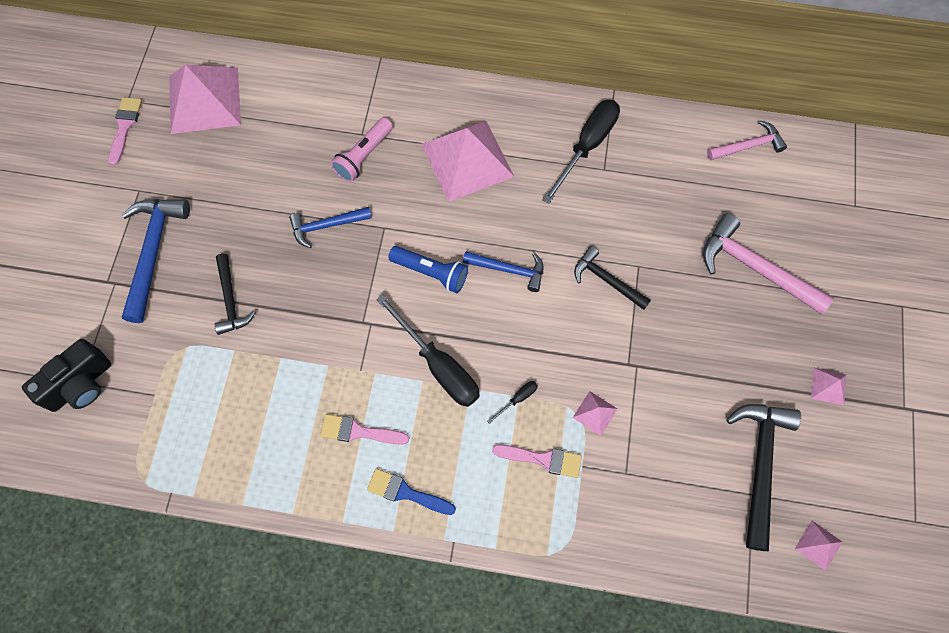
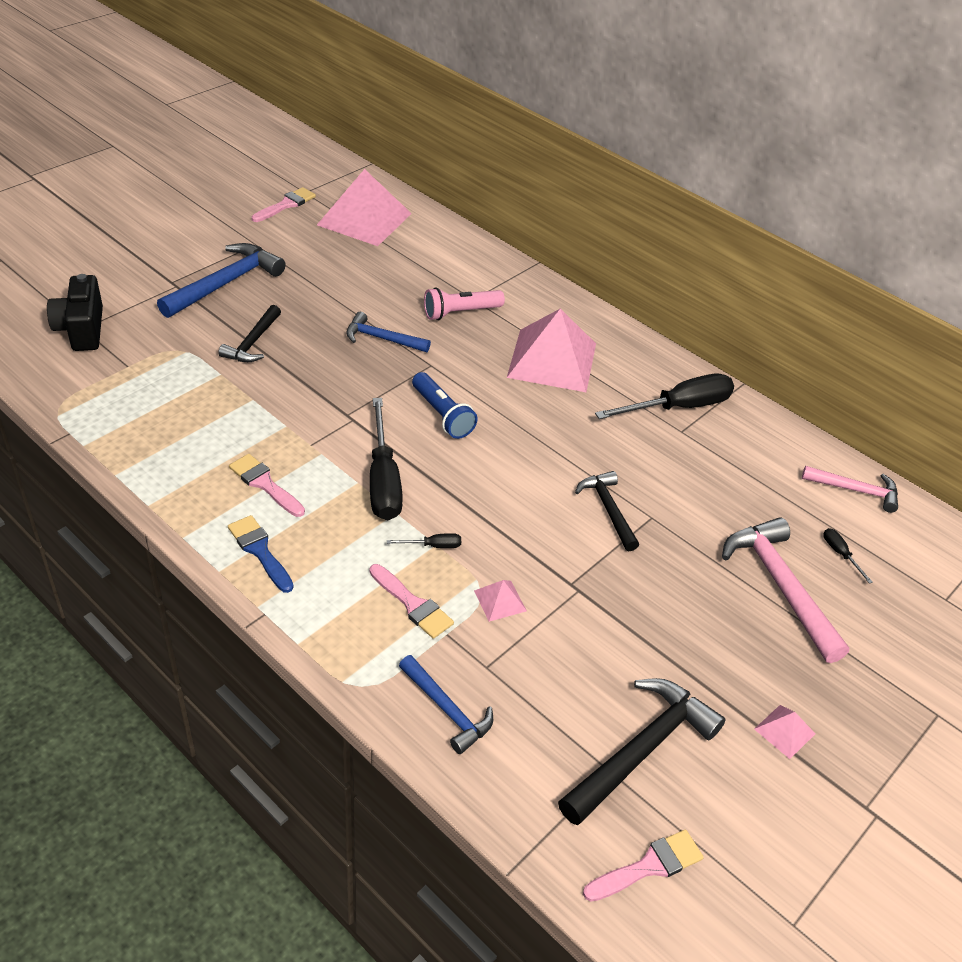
camera: 30 degrees right, 25 degrees down
black camera [22,339,111,412] -> black camera turned 90 degrees clockwise [47,274,103,351]
blue hammer [463,251,543,292] -> blue hammer moved to [399,655,493,754]
pink pyramid [795,520,842,571] -> pink brush [583,829,704,902]
none -> black screwdriver [823,528,873,584]

